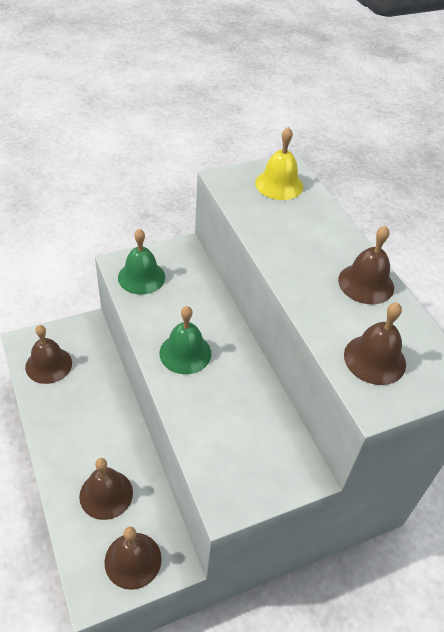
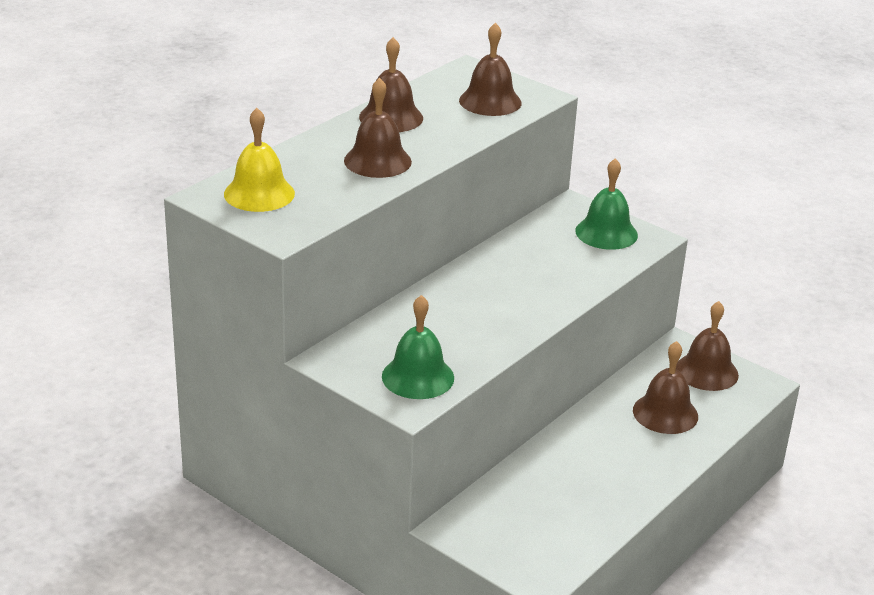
camera: 115 degrees left, 15 degrees down
brown bell [25,325,72,384] -> brown bell moved to [344,77,412,178]
green bell [159,306,211,374] -> green bell moved to [575,158,638,250]

